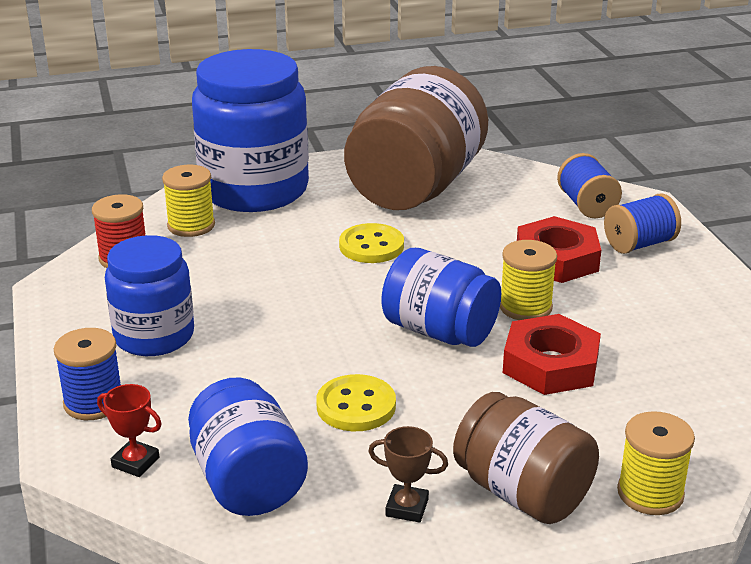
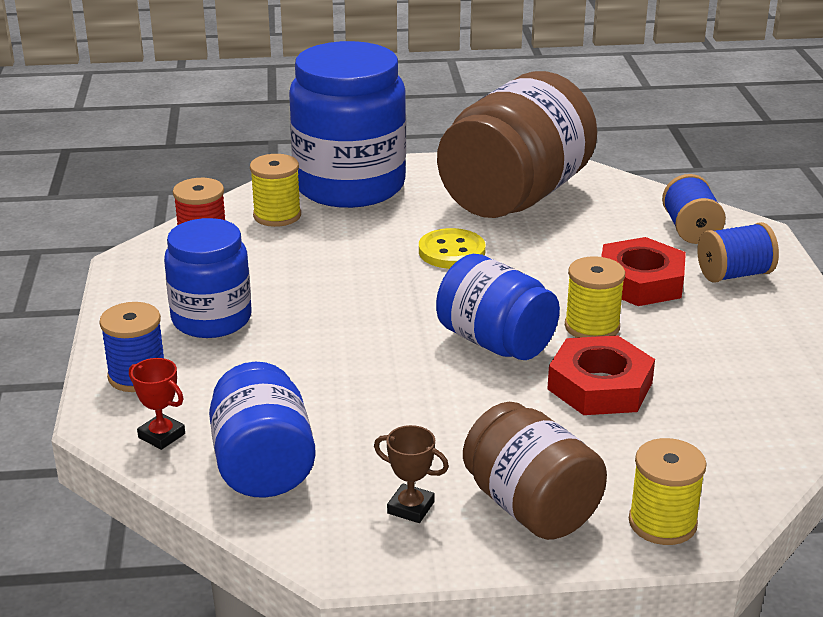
camera: 10 degrees right, 0 degrees up
yellow button [316,374,396,431] -> none

